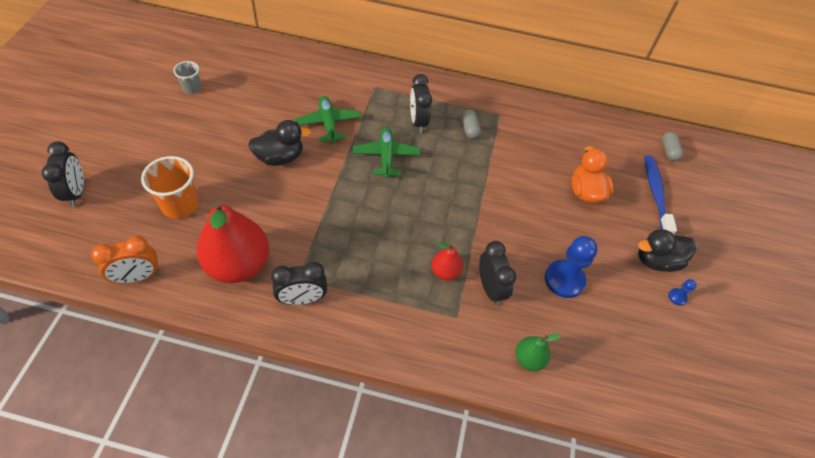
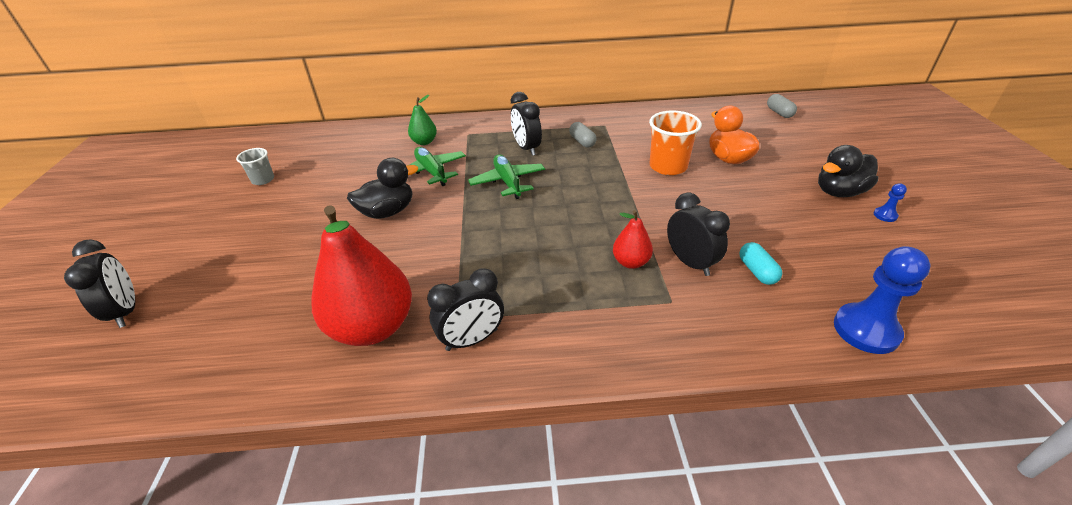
camera: 10 degrees left, 15 degrees down
orange clock [91,236,159,284] -> none
orange cup [141,156,199,219] -> orange cup moved to [649,111,702,175]
green pear [516,333,561,371] -> green pear moved to [408,95,437,145]
blue pawn [545,236,598,298] -> blue pawn moved to [834,246,930,354]
blue toothbrush [645,155,677,235] -> none
none -> turquoise capsule [739,242,782,285]

